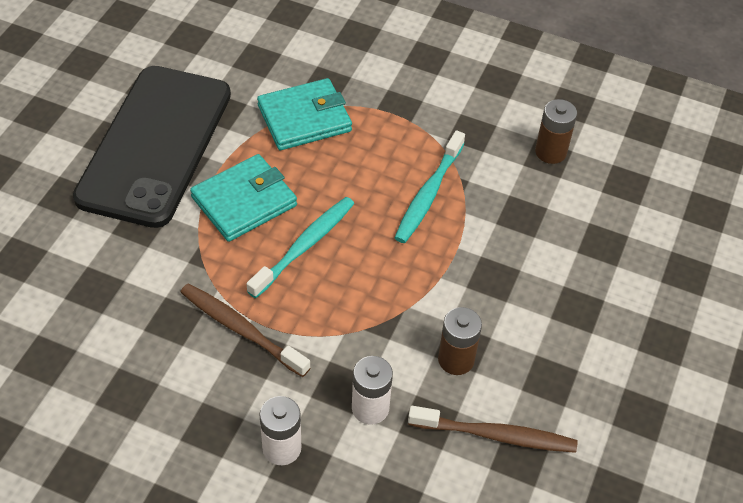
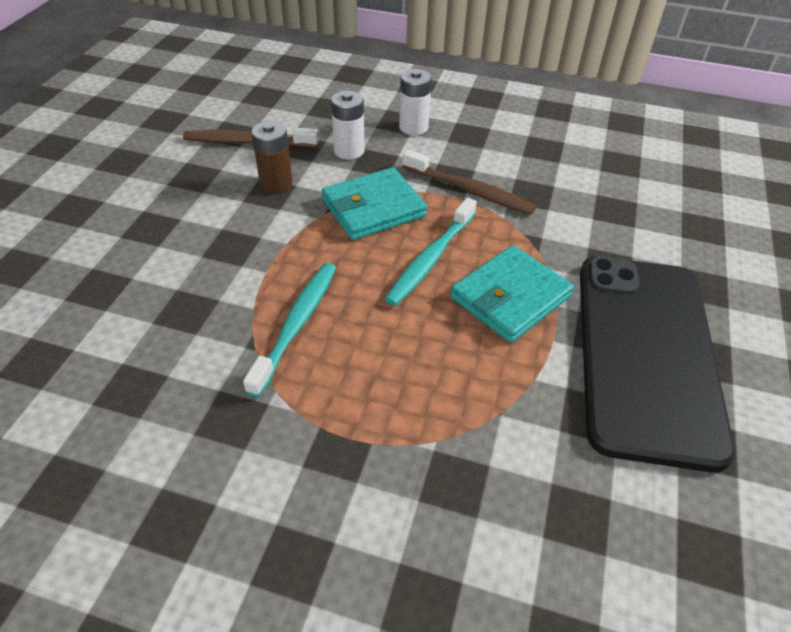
camera: 175 degrees right, 5 degrees down
turquoise wallet [257,78,352,150] -> turquoise wallet moved to [321,167,427,240]
brown battery [535,99,577,164] -> none

